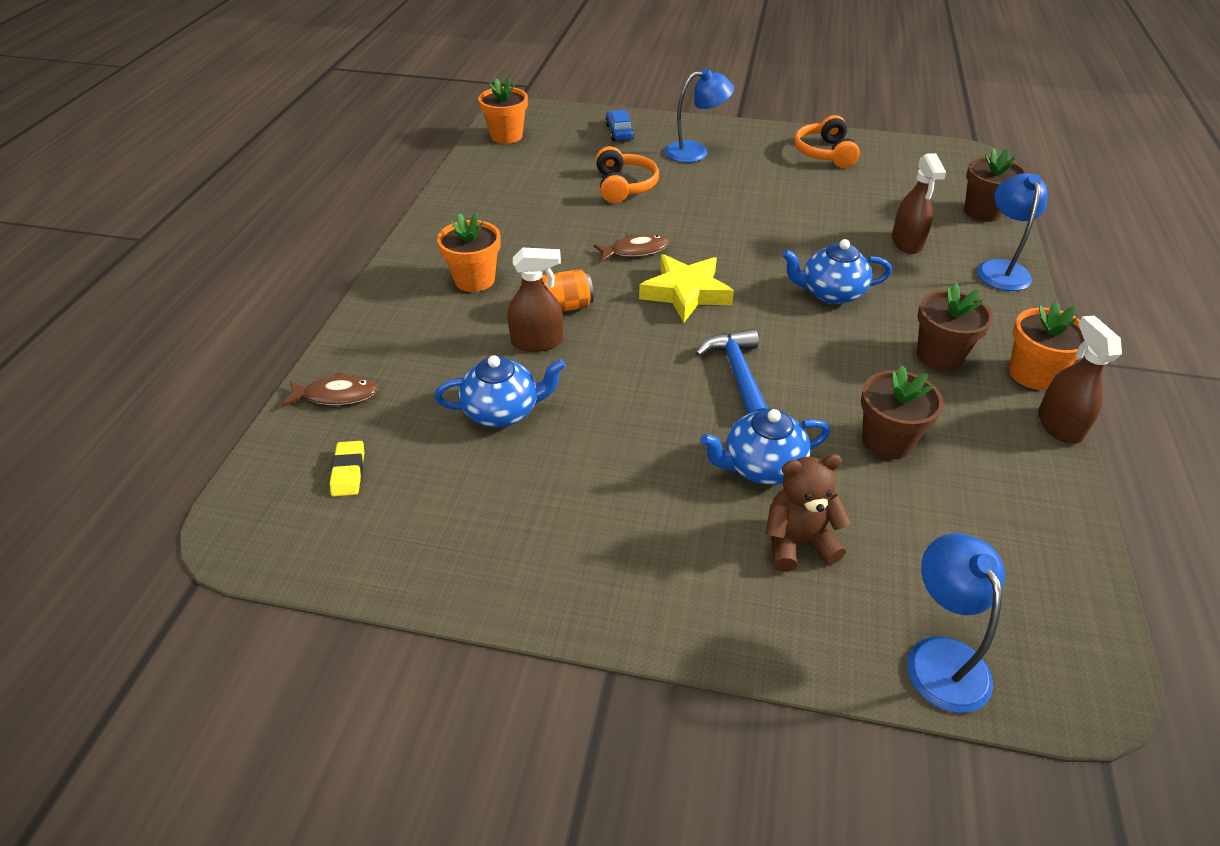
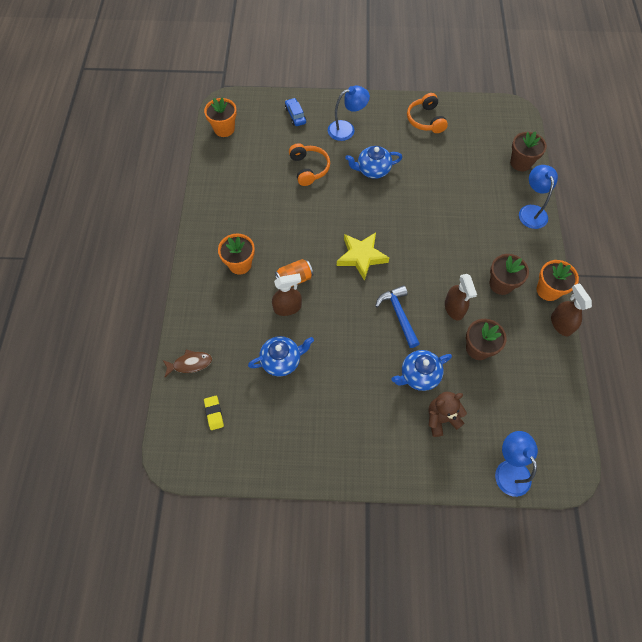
camera: 10 degrees left, 20 degrees up
brown fish [594,234,669,262] -> none
blue teapot [782,239,892,304] -> blue teapot moved to [345,146,402,179]
brown spray bottle [892,153,946,254] -> brown spray bottle moved to [445,274,477,321]

